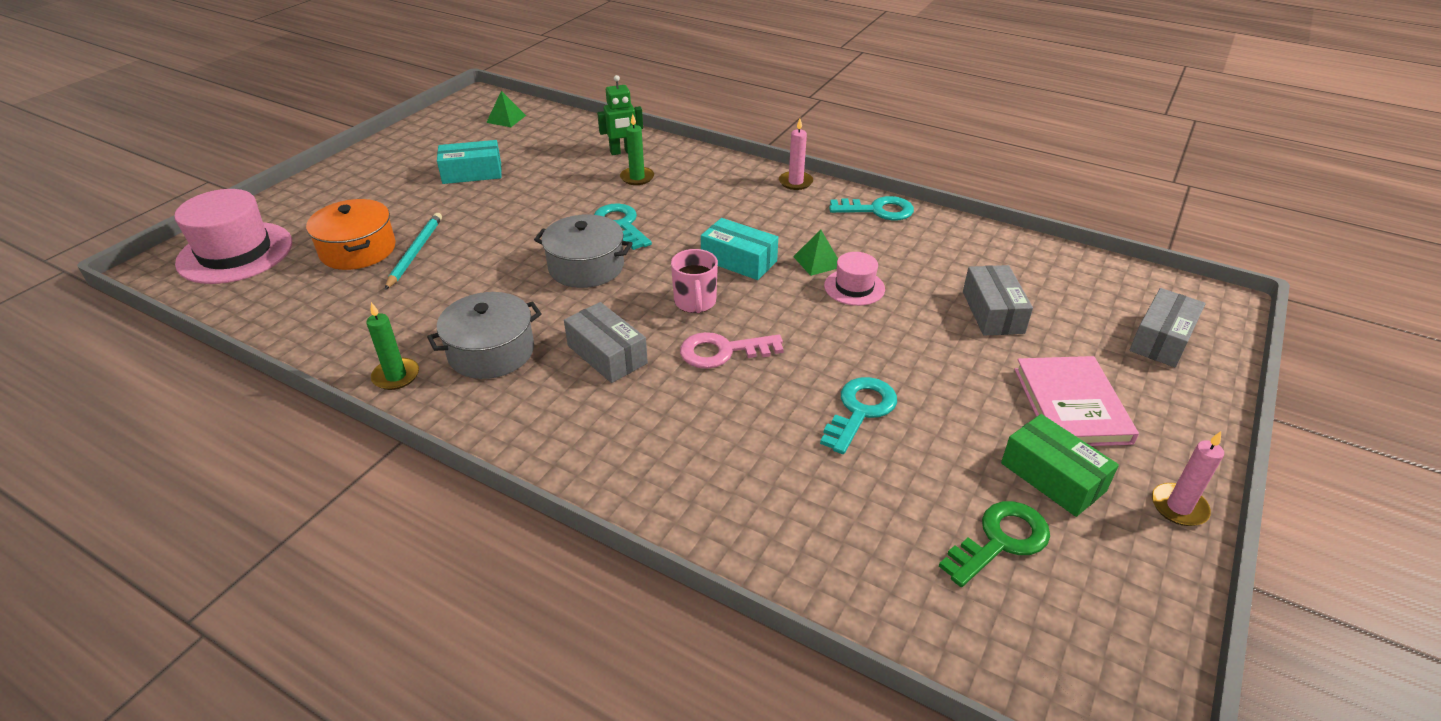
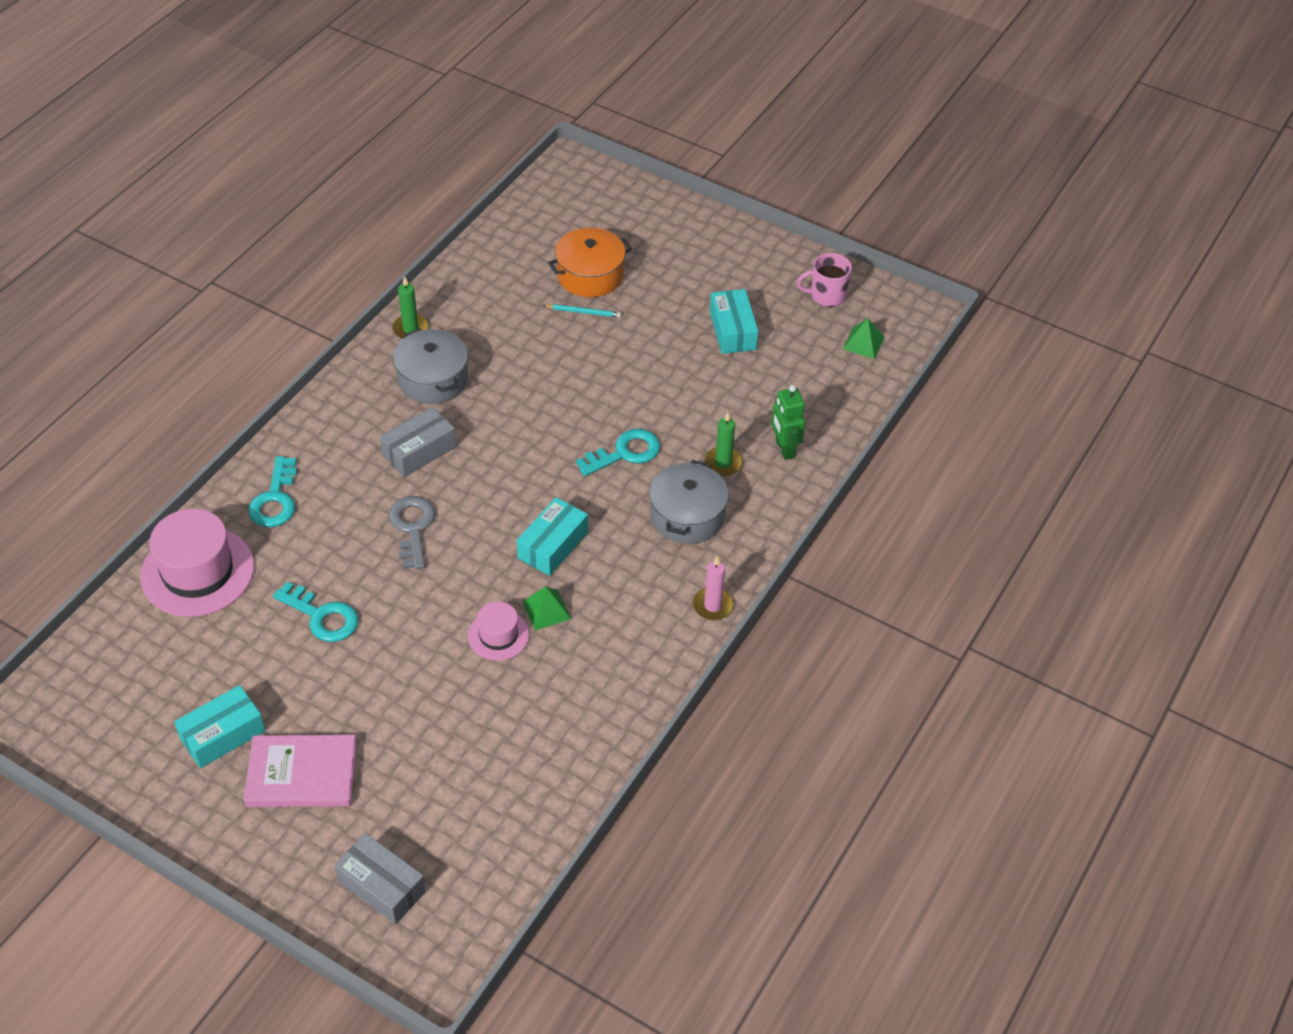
camera: 90 degrees right, 10 degrees up
pink hat [174,189,292,284] -> pink hat moved to [140,509,254,617]
turquoise pencil [385,213,442,290] -> turquoise pencil [543,304,621,318], size x0.65
grey pot [534,214,633,288] -> grey pot moved to [649,460,729,544]
pink mug [671,249,718,313] -> pink mug moved to [797,253,852,307]
pink key [680,332,784,369] -> grey key [389,496,435,569]
turquoise key [829,196,914,220] -> turquoise key moved to [248,456,297,527]
green key [939,501,1050,587] -> none
grey box [963,265,1033,336] -> none
green box [1001,414,1119,517] -> turquoise box [174,685,265,768]
pink candle [1152,431,1224,526] -> none

